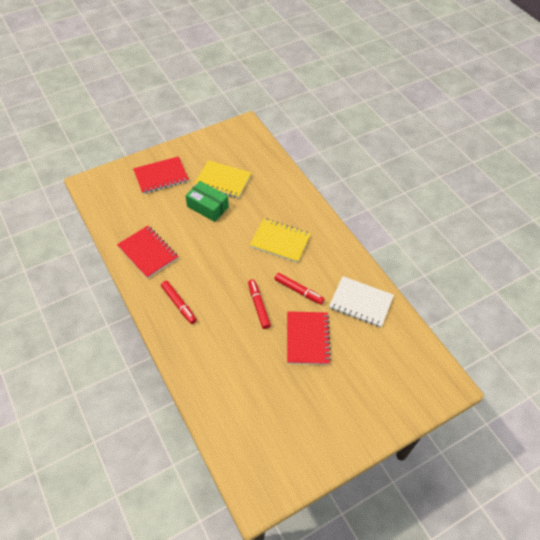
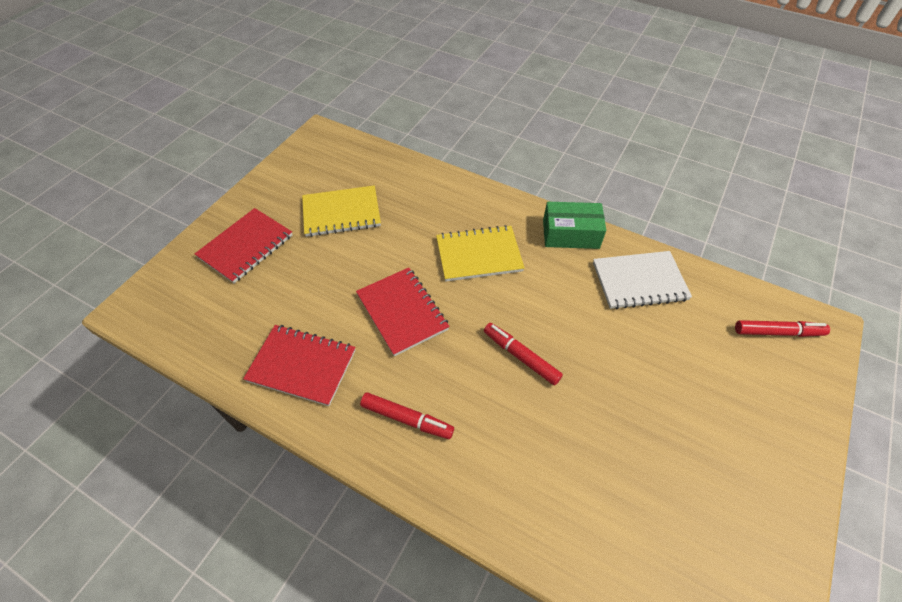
camera: 30 degrees left, 0 degrees up
green box [185,181,229,222] -> green box moved to [543,202,606,249]
red marker [274,273,324,304] -> red marker moved to [735,320,830,337]
red notebook [287,311,331,365] -> red notebook moved to [356,268,450,356]

